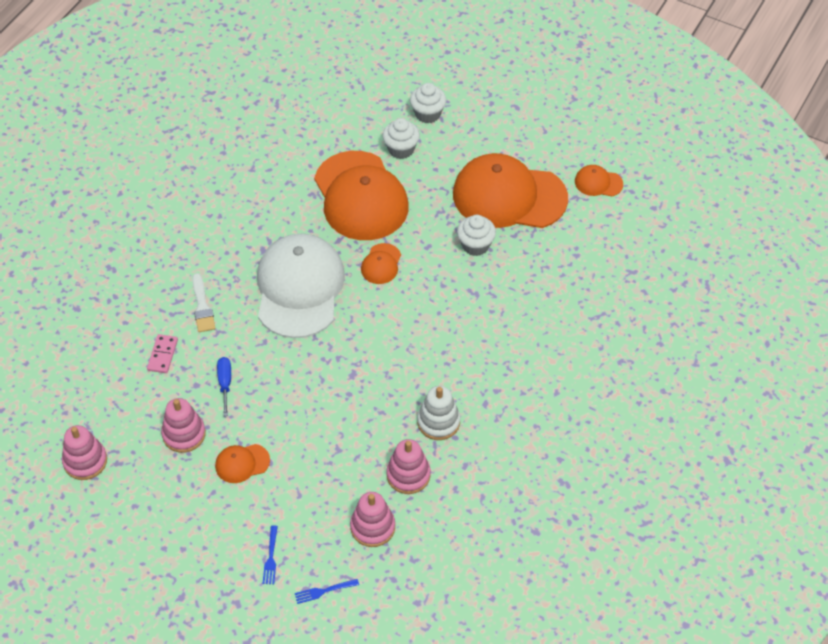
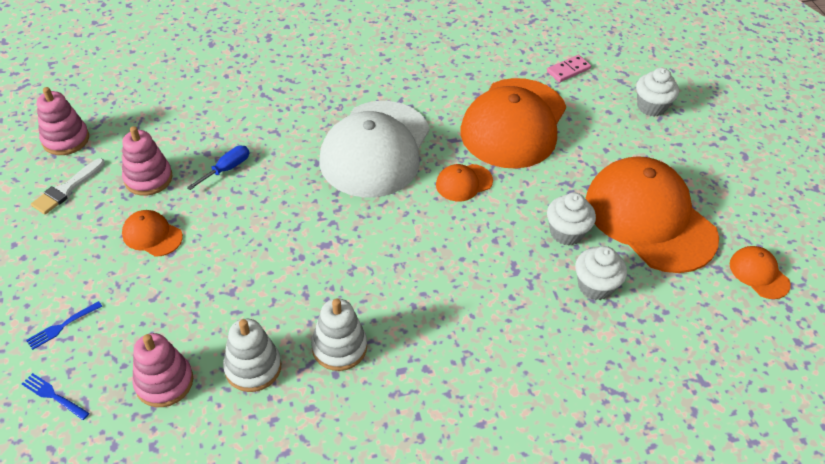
camera: 45 degrees right, 5 degrees down
pink domino [147,334,178,373] -> pink domino moved to [547,55,591,82]
white brush [192,273,215,332] -> white brush moved to [31,158,105,215]
white cap [257,234,345,338] -> white cap turned 150 degrees clockwise [319,101,430,198]
white cupcake [383,118,420,159] -> white cupcake moved to [575,246,627,300]
pink stacking toy [386,439,431,494] -> white stacking toy [223,319,281,392]

